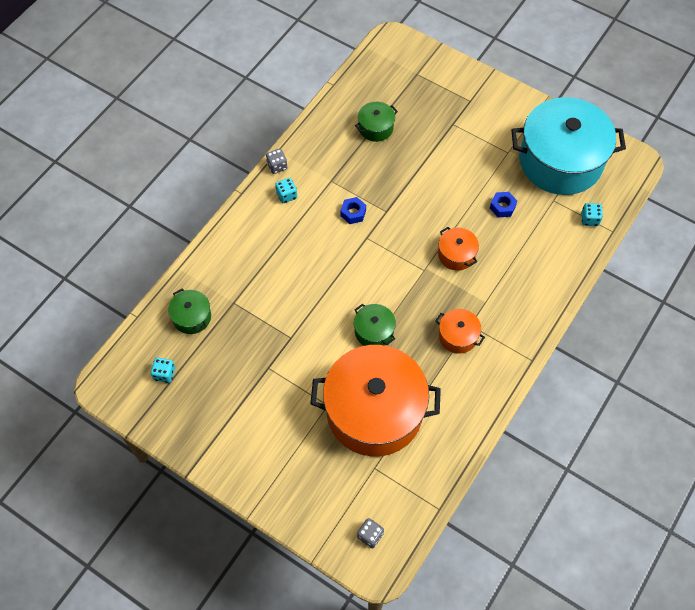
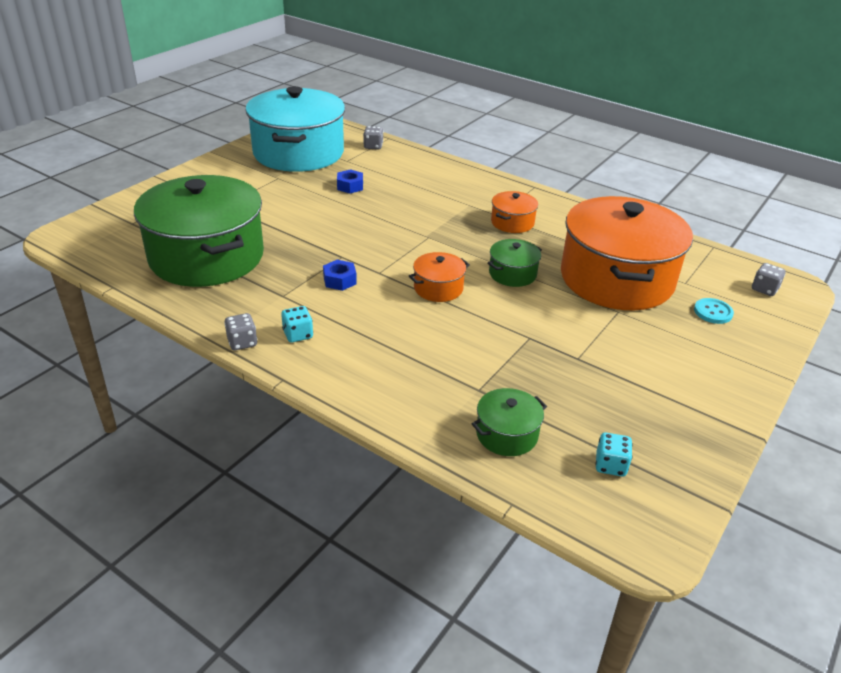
camera: 90 degrees left, 25 degrees down
green pot [355,102,398,142] -> green pot [134,175,264,287], size x2.36
orange pot [438,227,479,271] -> orange pot moved to [409,252,470,302]
turquoise dice [581,203,603,226] -> grey dice [363,126,383,150]
none -> turquoise button [694,298,734,324]

